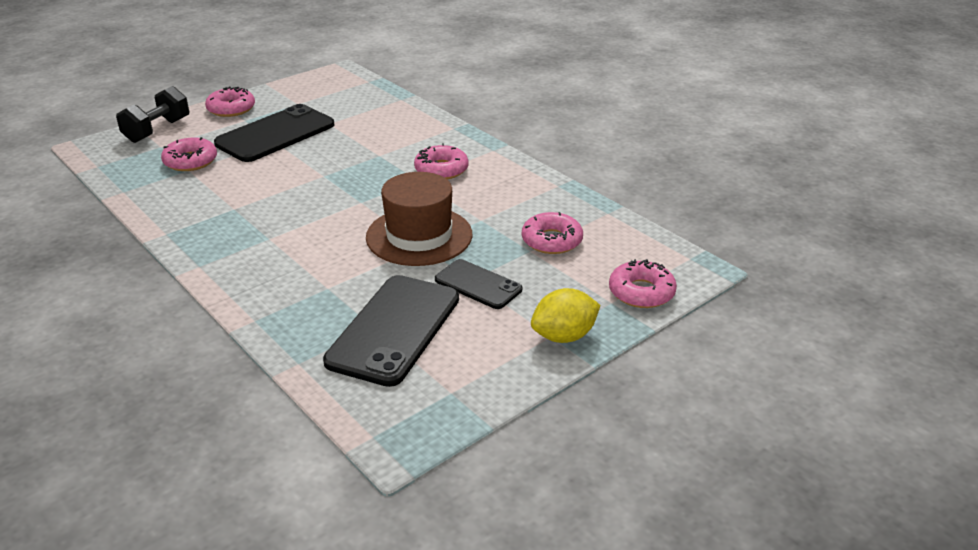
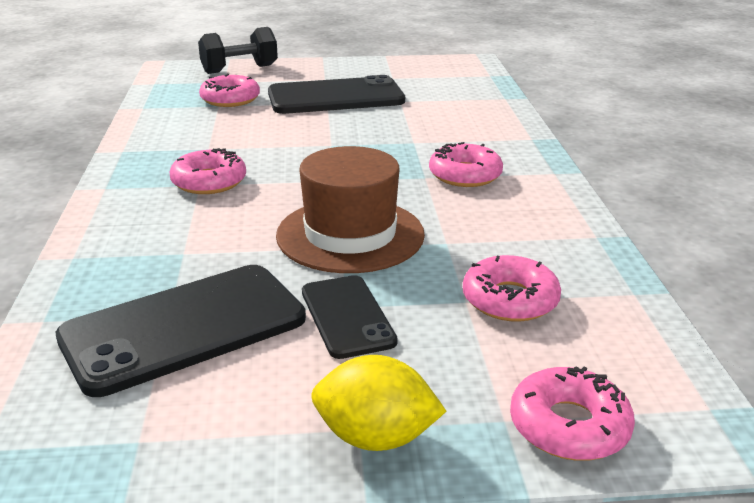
camera: 35 degrees right, 5 degrees down
pink donut [205,86,255,117] -> pink donut moved to [170,148,246,194]

